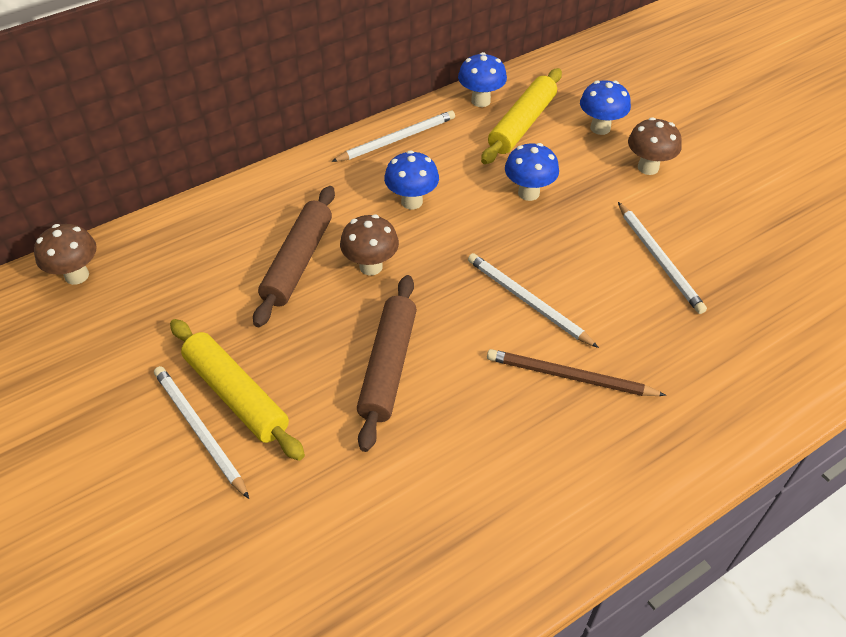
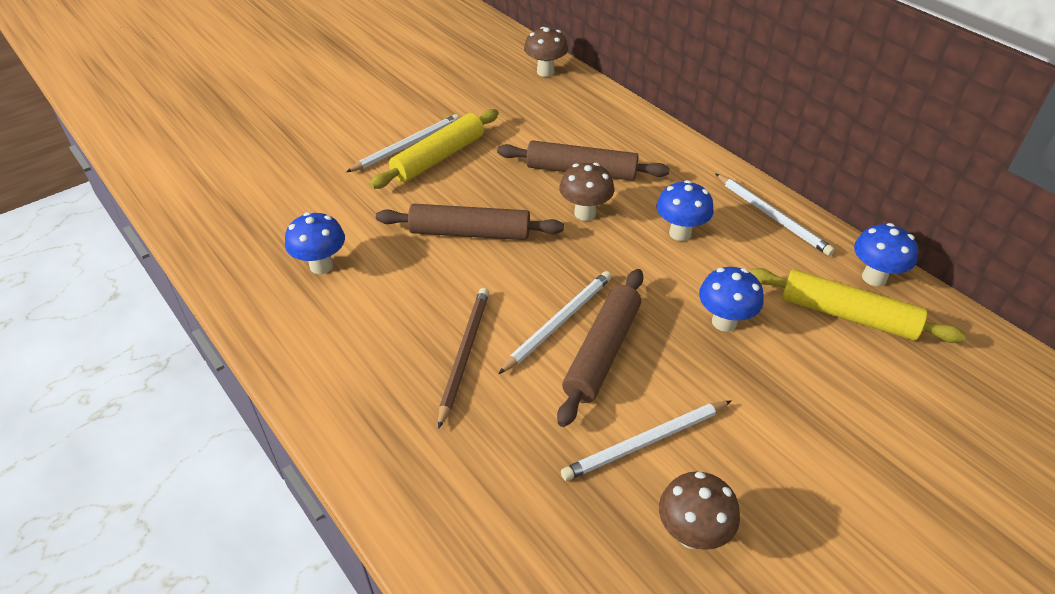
camera: 85 degrees right, 5 degrees down
blue mushroom [580,80,631,135] -> blue mushroom moved to [285,212,345,274]
brown mushroom [628,117,682,175] -> brown mushroom moved to [659,472,740,550]
none -> brown rolling pin [557,269,643,427]

